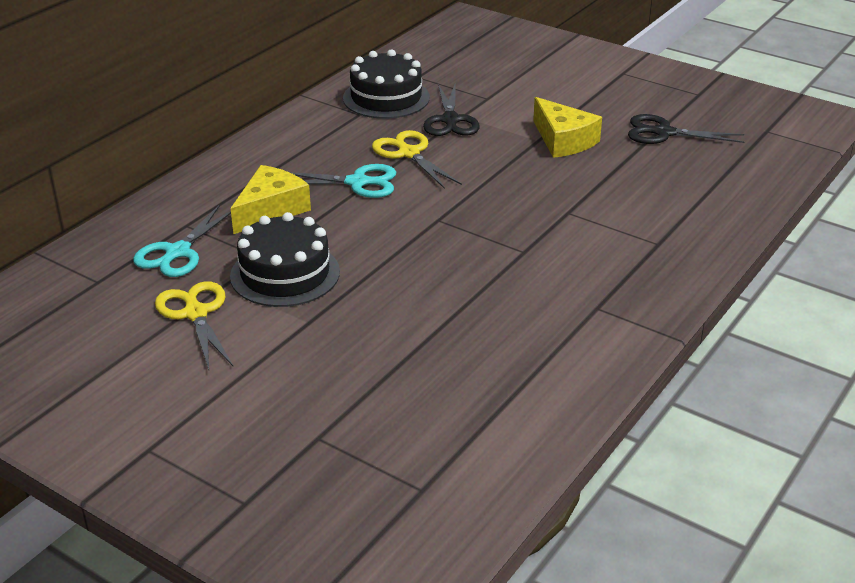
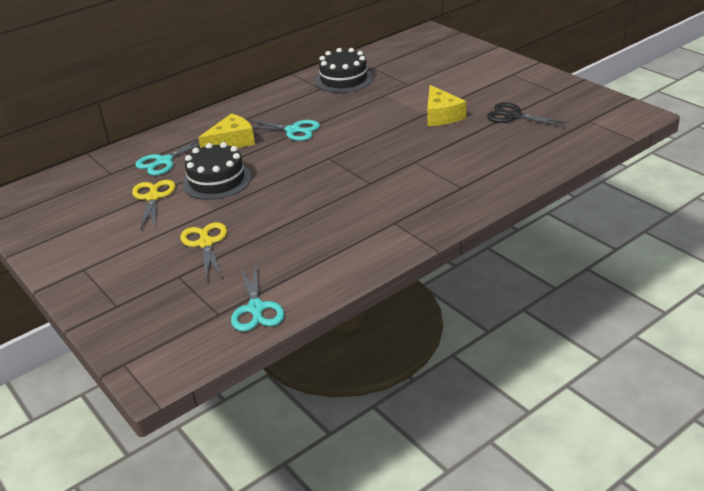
camera: 20 degrees right, 0 degrees up
yellow scissors [372,130,462,189] -> yellow scissors moved to [180,222,227,282]
black scissors [423,82,480,136] -> none
none -> turquoise scissors [231,265,285,332]

